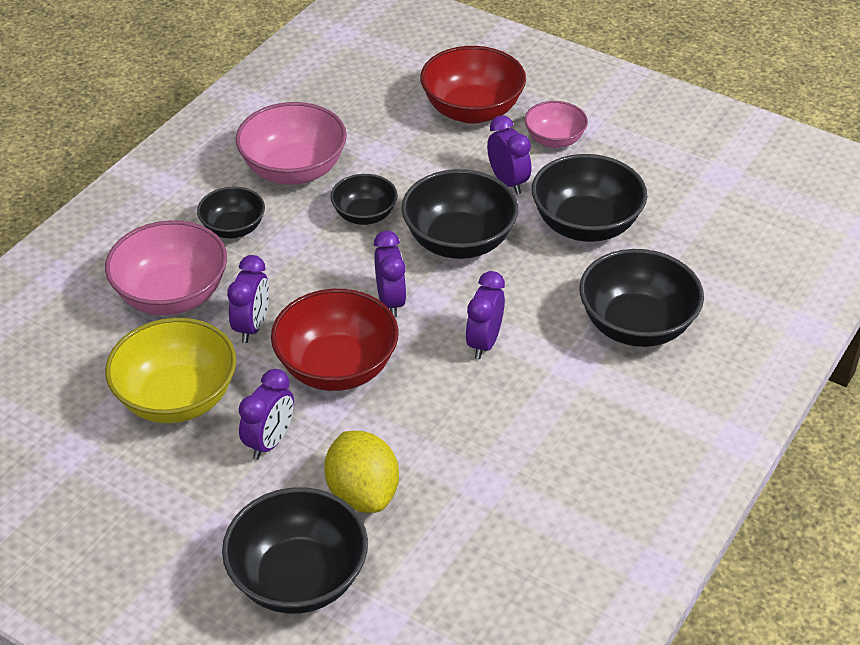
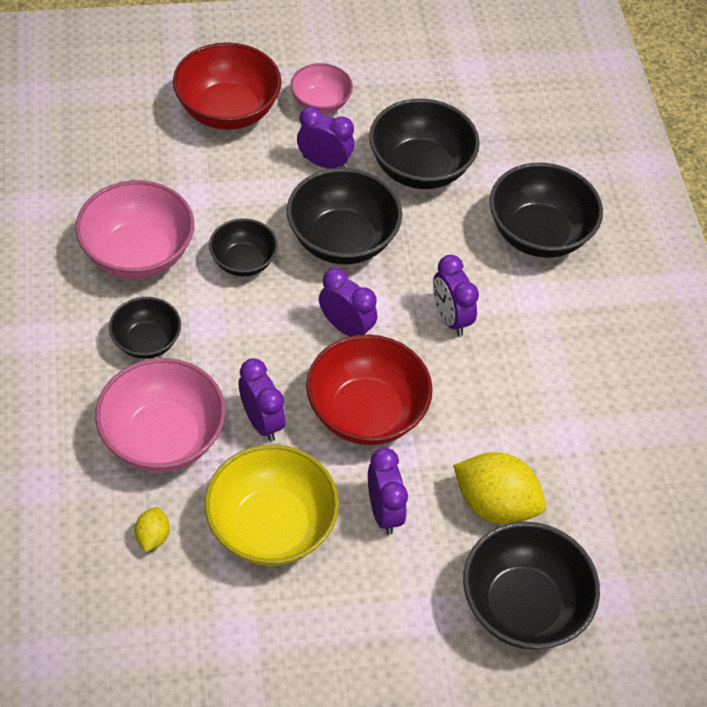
camera: 45 degrees left, 10 degrees up
none -> yellow lemon [134,507,170,552]

